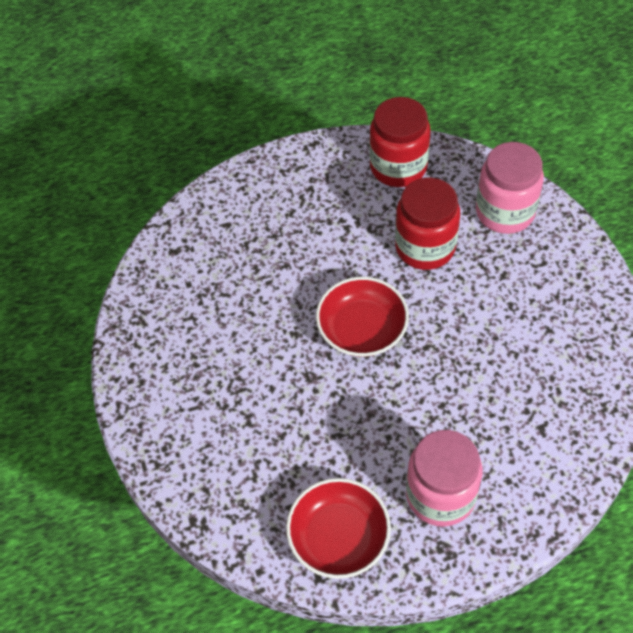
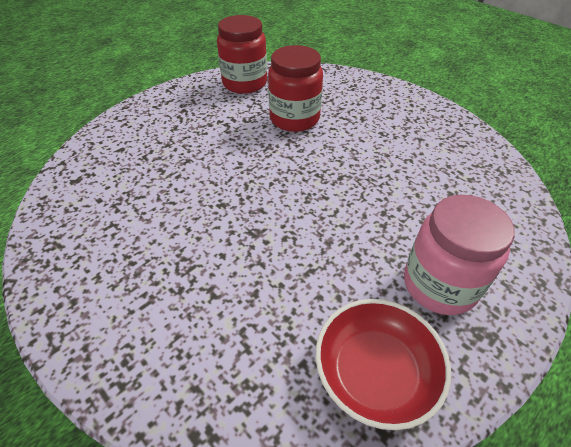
camera: 30 degrees left, 10 degrees down
red bowl [316,277,409,357] -> none
pink jar [476,142,544,234] -> none

